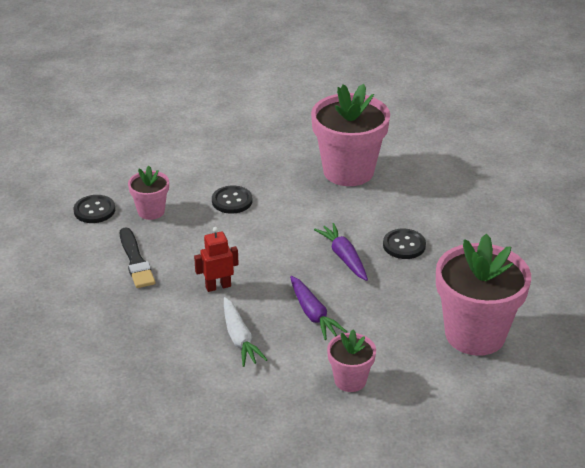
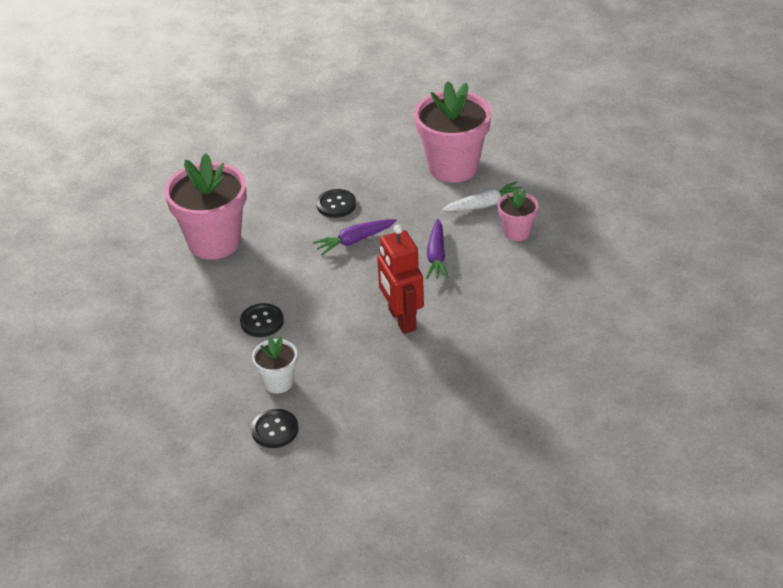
camera: 90 degrees left, 5 degrees up
black brush [120,227,155,288] -> none
pink flower pot [128,166,169,220] -> white flower pot [252,337,297,393]
red robot [194,227,239,292] -> red robot [377,225,424,334], size x1.67
white carrot [224,297,268,367] -> white carrot moved to [442,181,522,211]
purple carrot [290,276,347,340] -> purple carrot turned 120 degrees clockwise [426,219,449,279]

